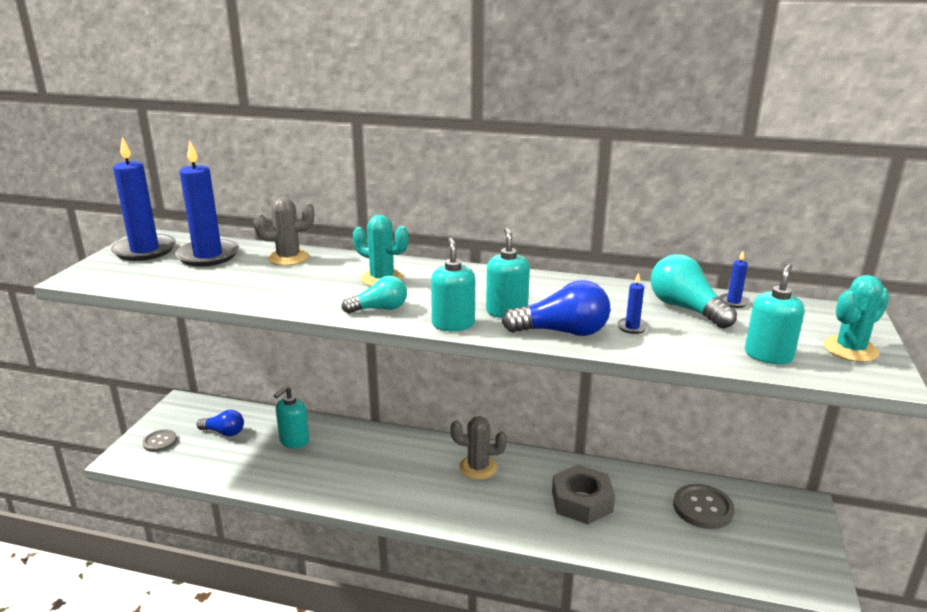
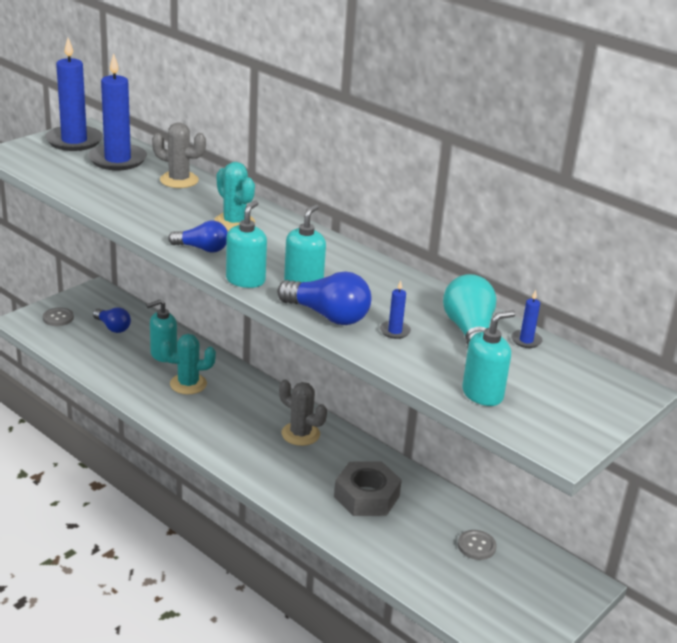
camera: 25 degrees right, 5 degrees up
turquoise light bulb [341,276,407,313] -> blue light bulb [168,220,228,253]
grey button [673,484,735,529] -> grey button [458,530,497,560], size x0.62
turquoise cactus [823,275,890,362] -> turquoise cactus moved to [161,334,216,394]

